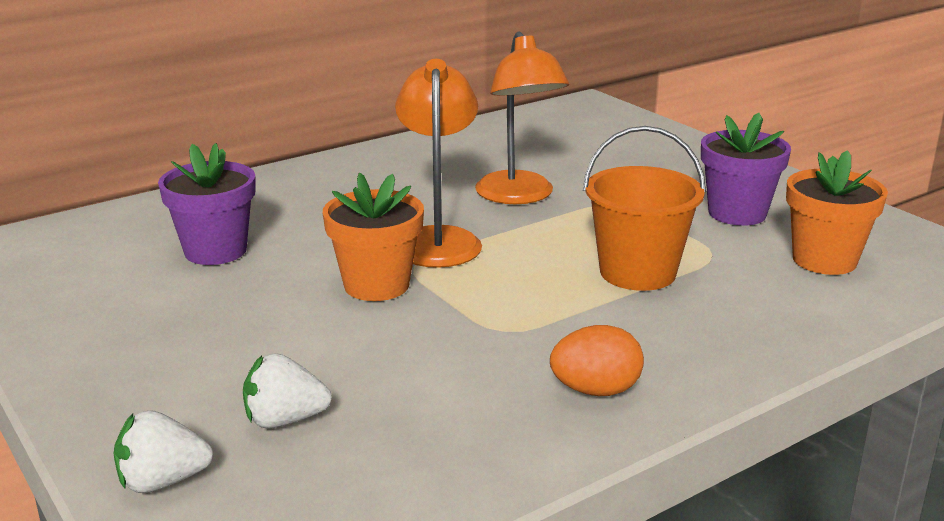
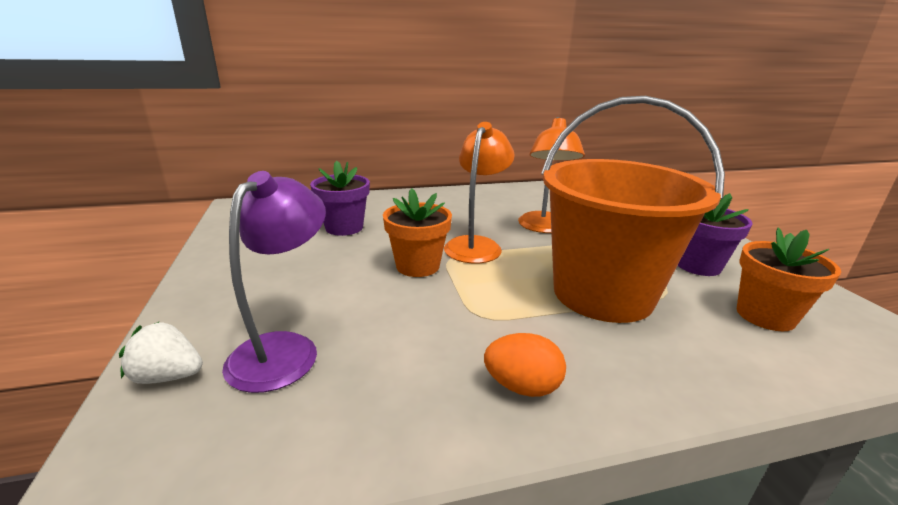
camera: 20 degrees right, 0 degrees up
white strawberry [243,353,332,429] -> purple lamp [222,171,326,393]
orange bucket [583,126,706,291] -> orange bucket [541,96,725,323], size x1.71

